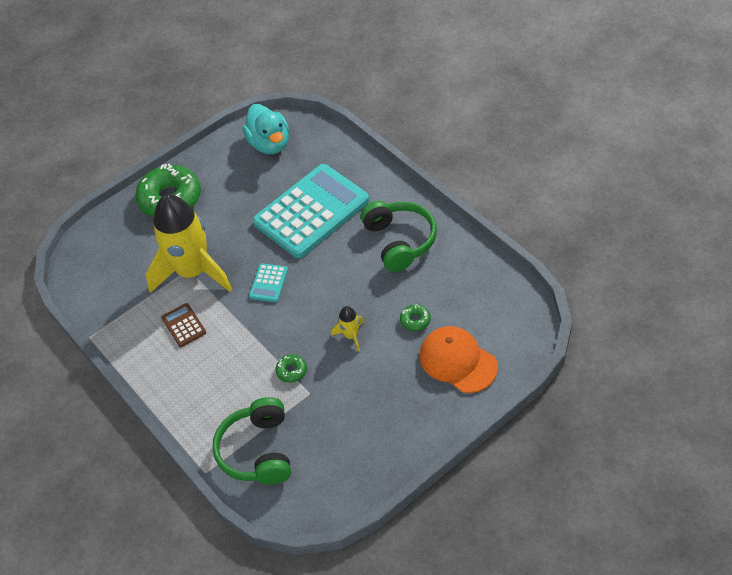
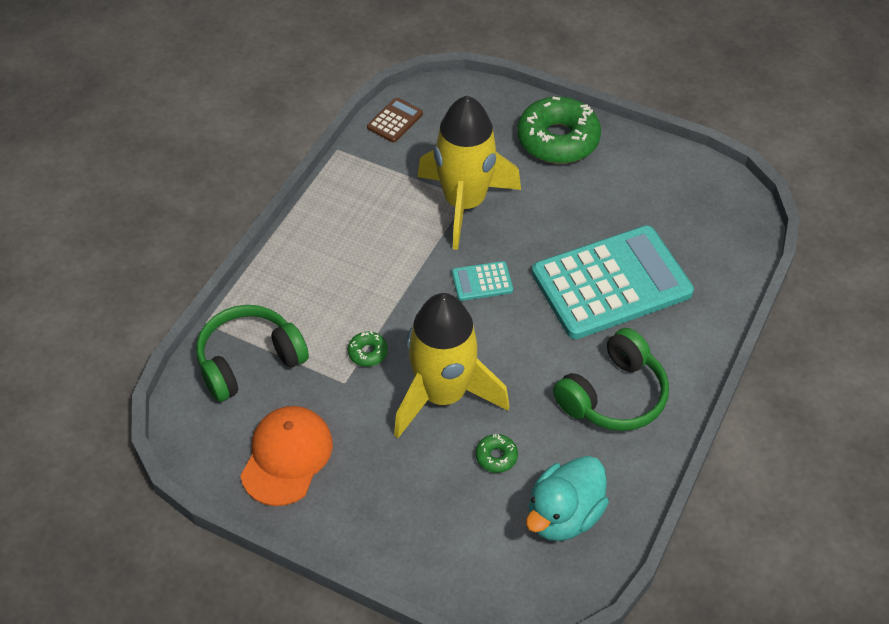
camera: 60 degrees right, 0 degrees up
brown calculator [161,303,206,347] -> brown calculator moved to [367,98,423,142]
turquoise duck [242,104,289,154] -> turquoise duck moved to [526,456,609,541]
turquoise calculator [253,164,369,258] -> turquoise calculator turned 45 degrees counterclockwise [532,225,694,339]
yellow rocket [331,306,364,352] -> yellow rocket [394,293,509,438], size x2.46
orange cap [420,326,498,393] -> orange cap moved to [240,406,333,506]

